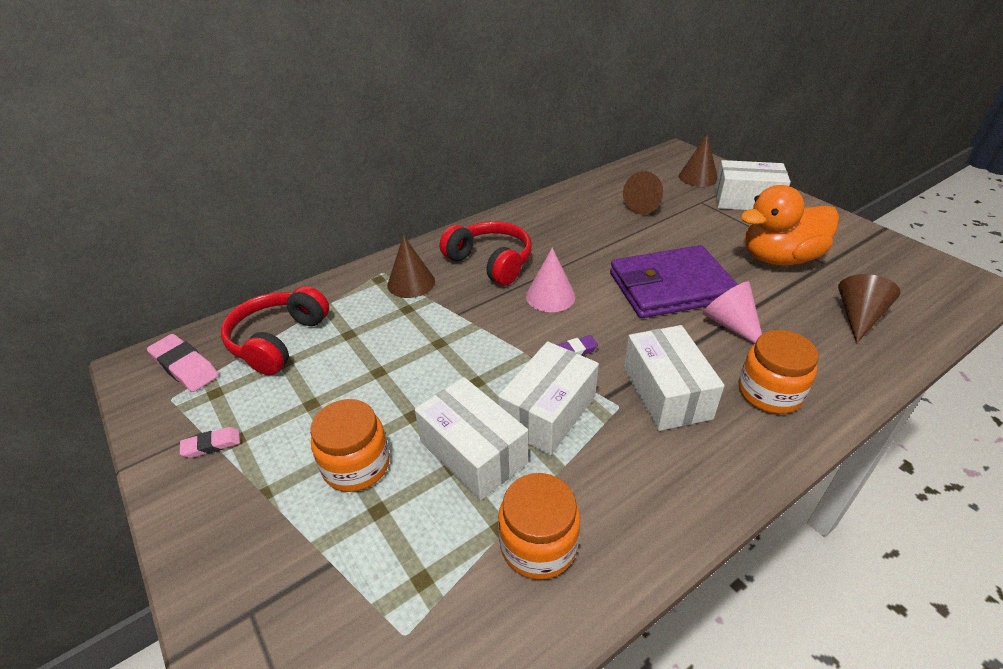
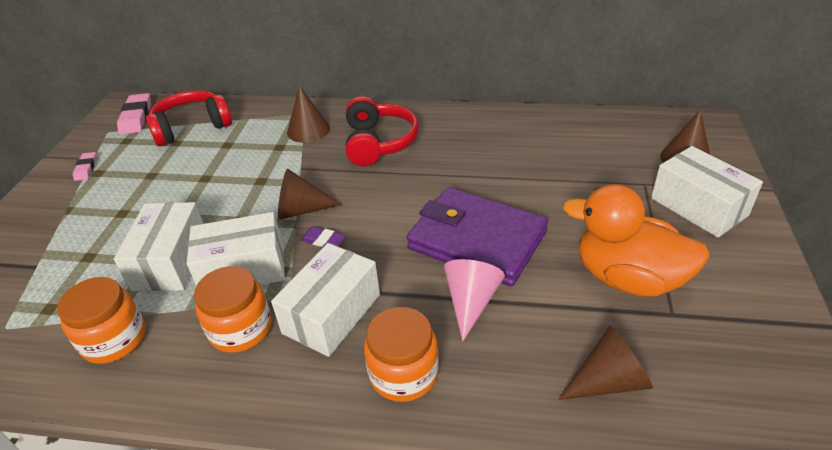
camera: 45 degrees right, 0 degrees up
pink eraser [180,427,240,458] -> pink eraser turned 60 degrees clockwise [73,152,97,181]
orange jar [310,399,390,492] -> orange jar moved to [194,266,271,353]
pink cone [526,248,576,312] -> none
brown cone [623,171,663,214] -> brown cone moved to [278,169,342,220]

